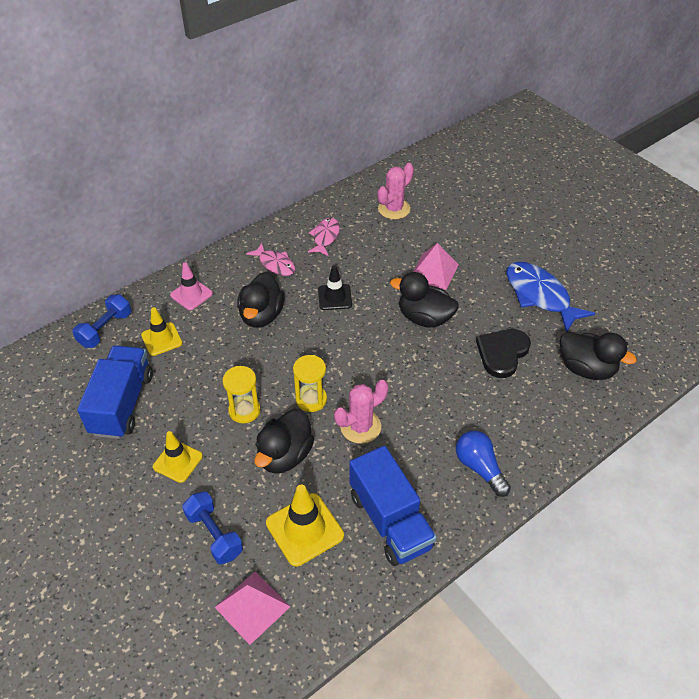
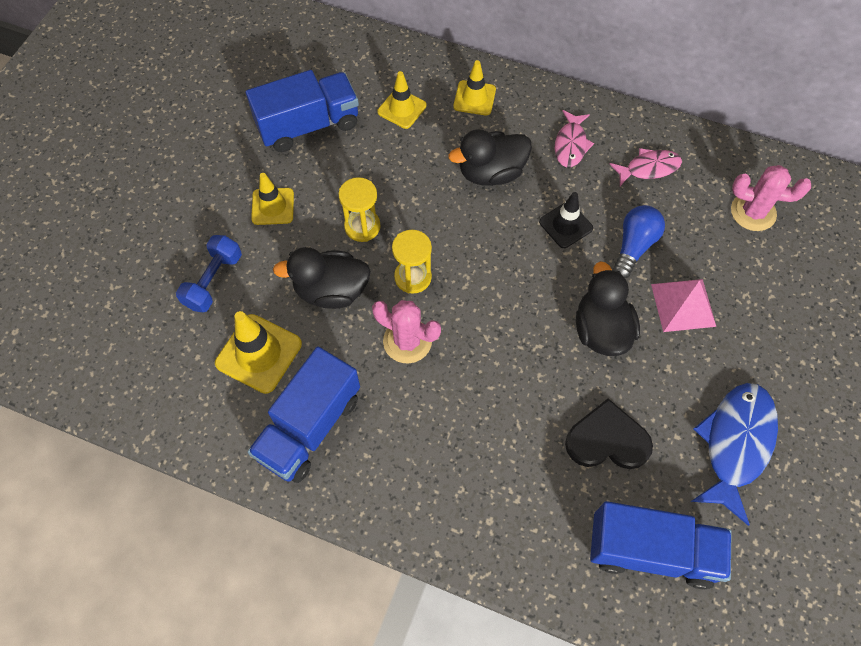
camera: 60 degrees right, 15 degrees up
blue dumbbell [72,294,131,348] -> none
pink traffic cone [170,262,213,310] -> yellow traffic cone [453,60,496,115]
pink pyramid [215,571,290,645] -> none
blue light bulb [456,431,511,497] -> blue light bulb moved to [613,205,665,278]
black duck [560,331,637,380] -> blue truck [590,501,732,589]

